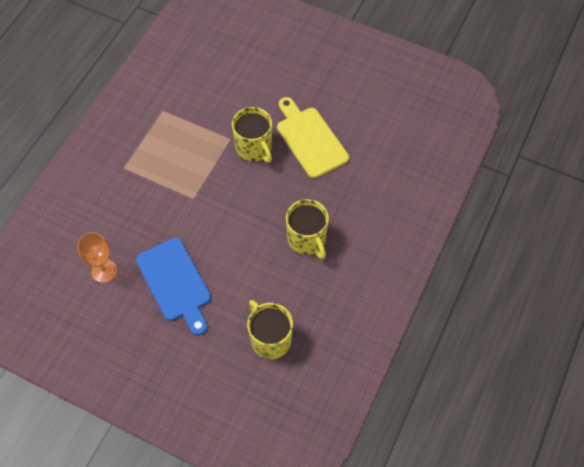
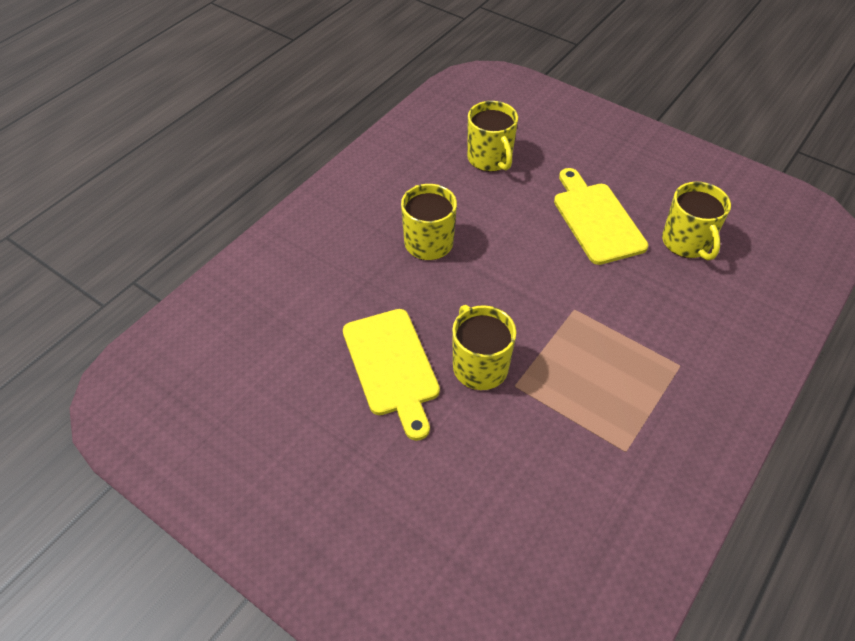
camera: 170 degrees left, 10 degrees down
orange goblet [77,232,117,283] -> yellow mug [662,182,731,260]
blue cutting board [136,238,211,335] -> yellow cutting board [554,168,649,265]

